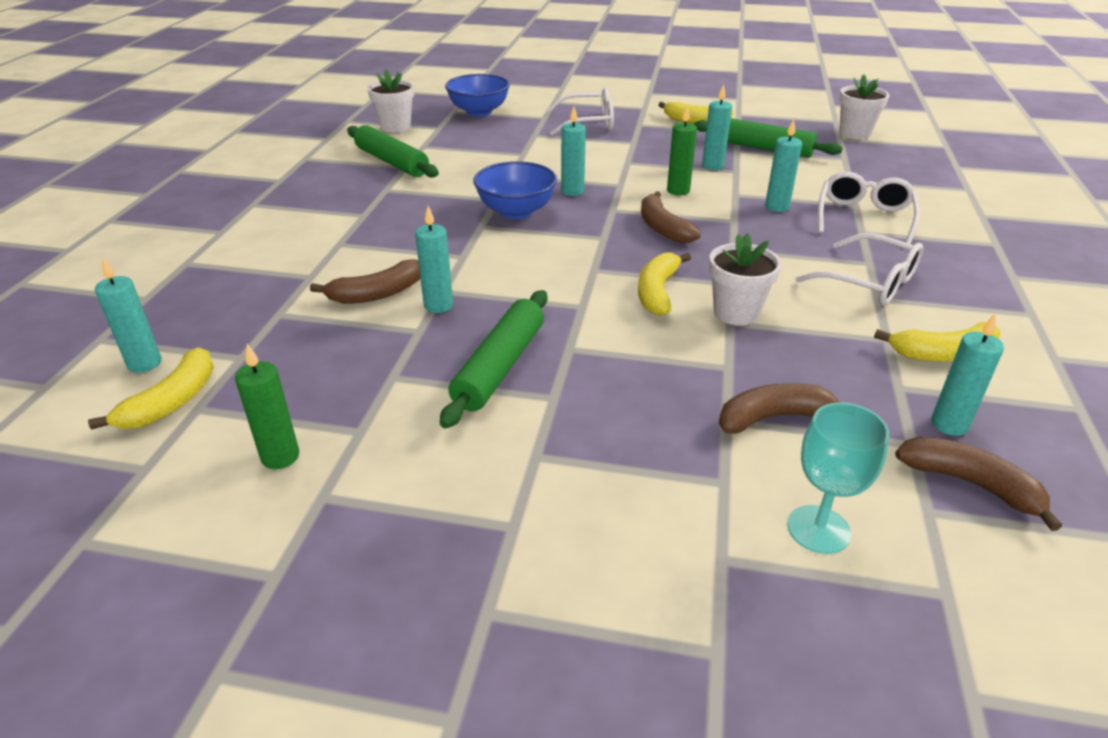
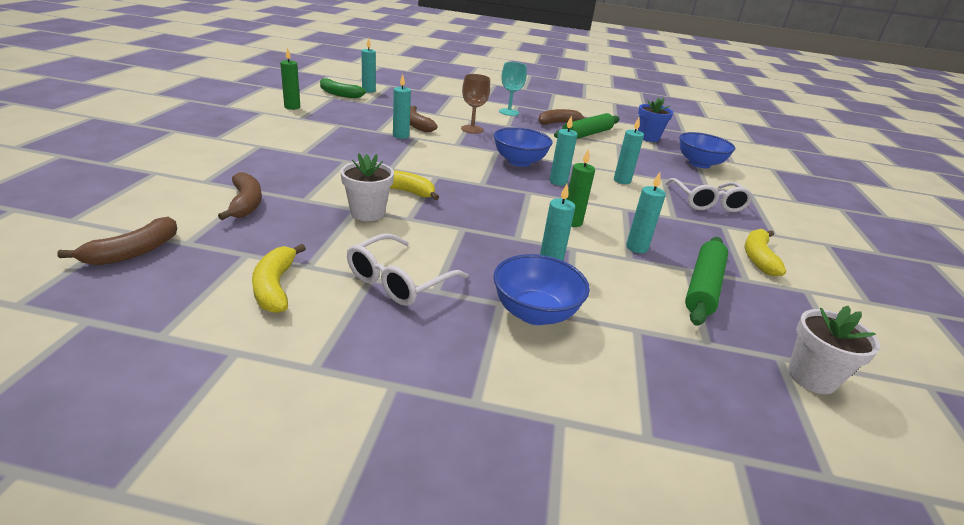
camera: 85 degrees right, 5 degrees down
yellow banana [88,347,214,430] -> green banana [320,78,366,98]
white flower pot [367,69,414,133] -> blue flower pot [638,98,673,142]
green rolling pin [440,290,547,428] -> none
brown banana [641,191,701,243] -> brown banana moved to [538,109,587,125]
turquoise goblet [787,402,889,554] -> turquoise goblet moved to [499,62,527,116]
white glasses [818,172,920,244] -> blue bowl [493,254,590,325]
turquoise candle [931,314,1004,436] -> turquoise candle moved to [614,118,644,184]
none -> brown goblet [461,74,490,134]

